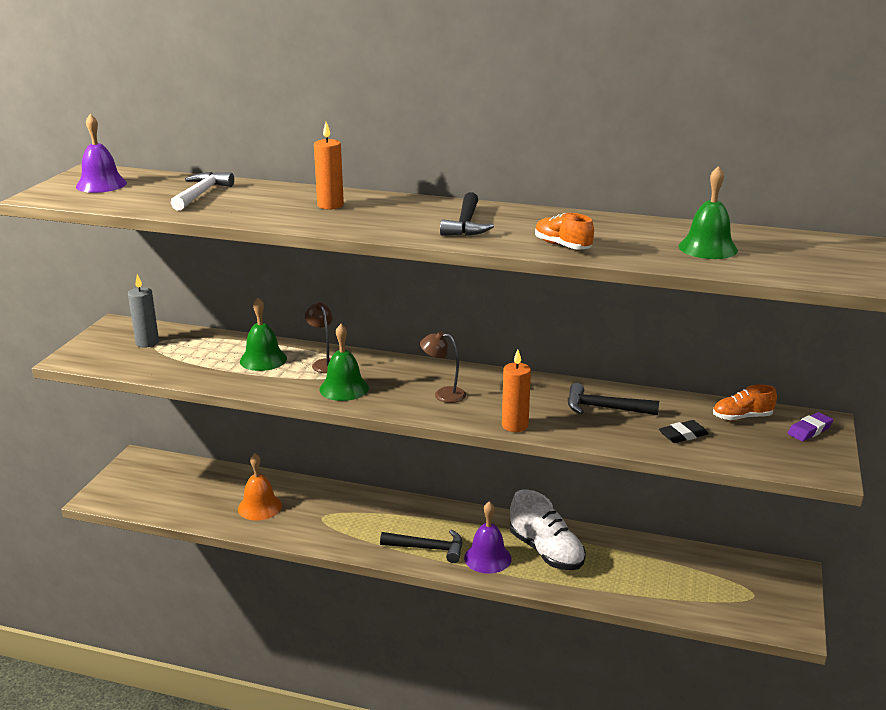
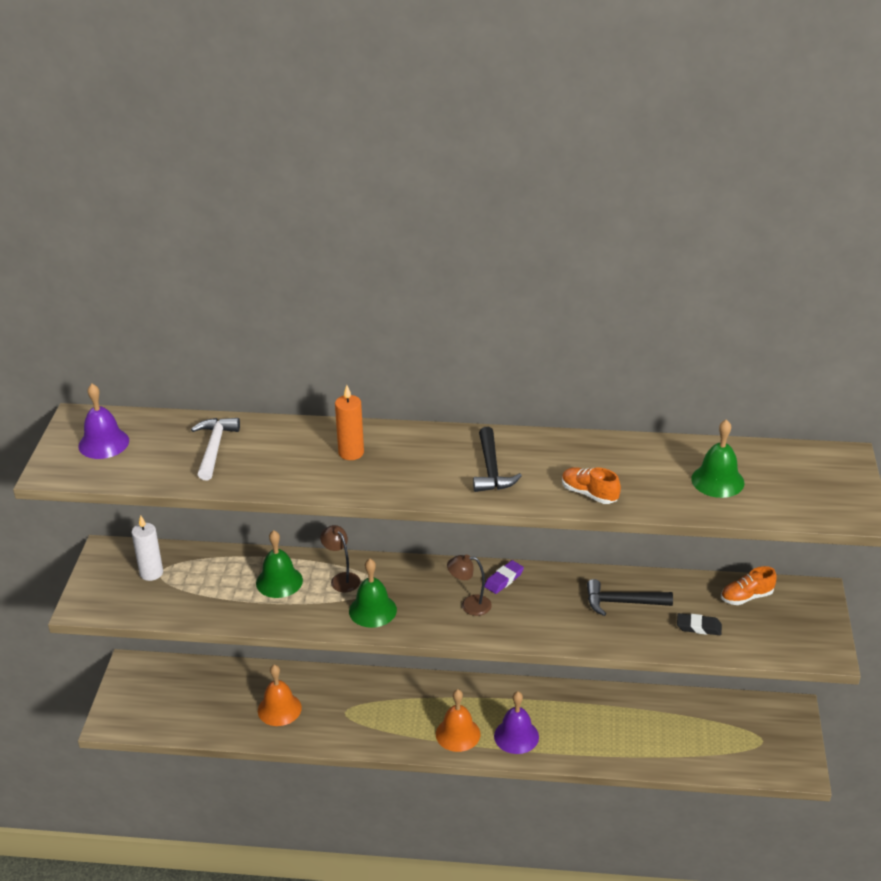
camera: 10 degrees left, 10 degrees up
grey candle [128,274,159,348] -> white candle [132,515,163,581]
black hammer [380,529,463,563] -> orange bell [436,689,480,752]
orange candle [502,349,531,432] -> none
white shoe [510,490,586,570] -> none
black eraser [659,420,709,443] -> black eraser turned 45 degrees clockwise [677,613,722,635]
purple eraser [788,412,833,441] -> purple eraser moved to [484,560,524,594]

